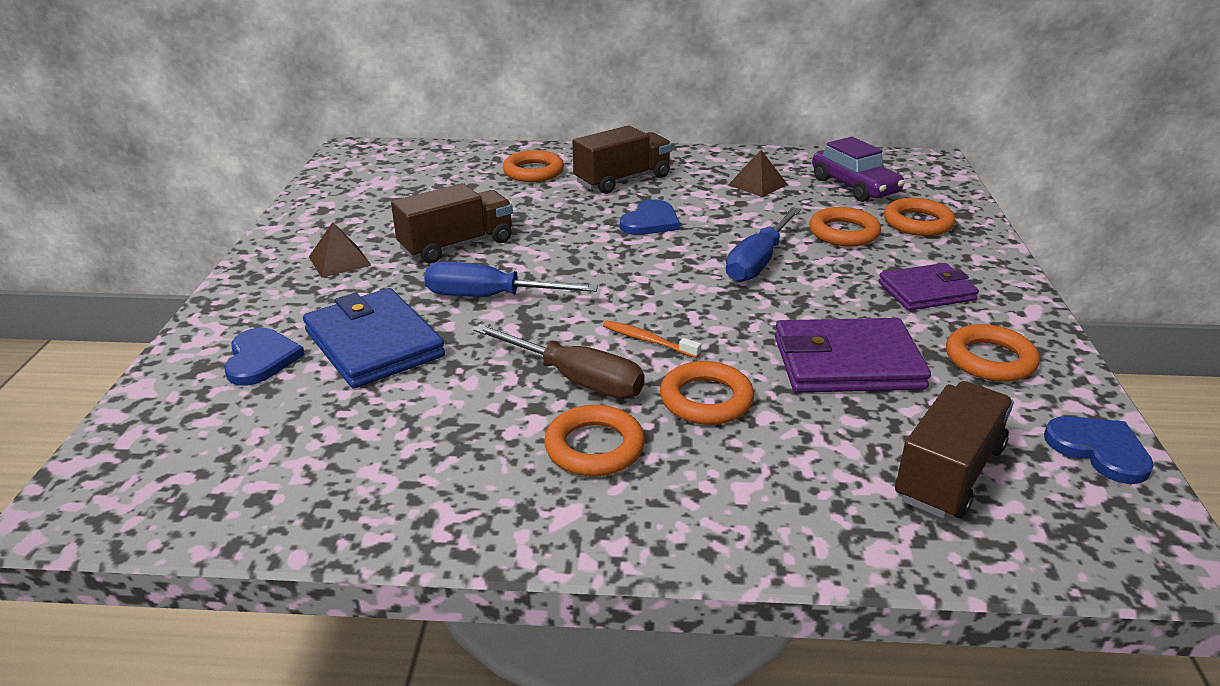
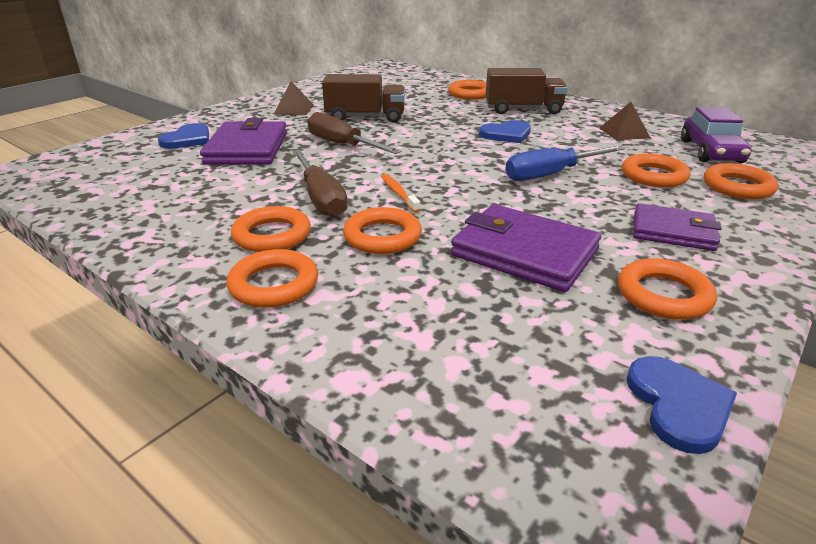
camera: 35 degrees right, 0 degrees up
blue wallet [303,288,445,388] -> purple wallet [200,118,287,165]
blue screwdriver [424,262,598,296] -> brown screwdriver [307,112,402,154]
brown truck [895,381,1014,519] -> none
none -> orange ring [227,249,318,308]

